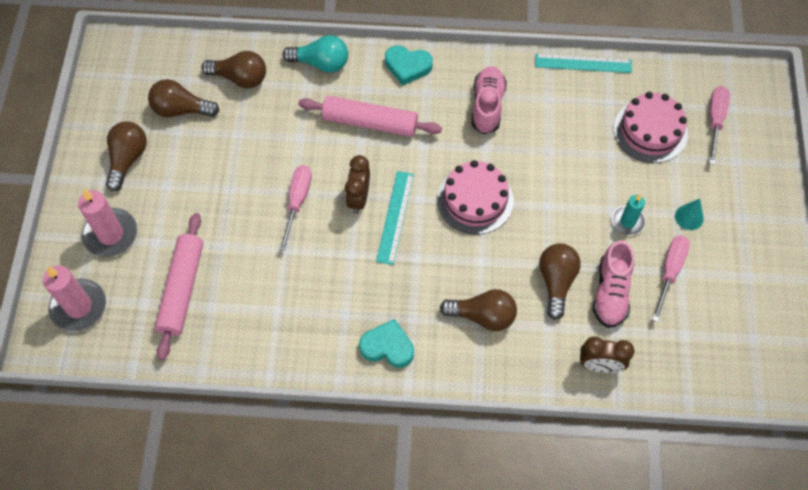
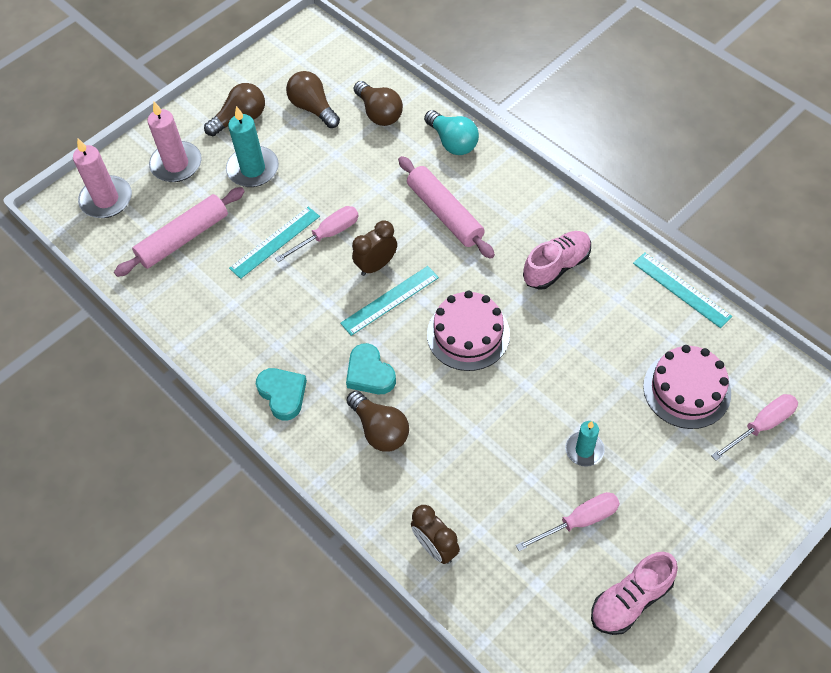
camera: 45 degrees right, 5 degrees down
turquoise heart [385,46,433,85] -> turquoise heart moved to [346,343,396,394]
brown light bulb [539,243,581,320] -> none
pink shoe [593,240,634,328] -> pink shoe moved to [591,552,678,635]
turquoise cone [675,199,704,230] -> none
none -> turquoise candle [226,106,279,187]
none -> turquoise ruler [229,207,320,279]

